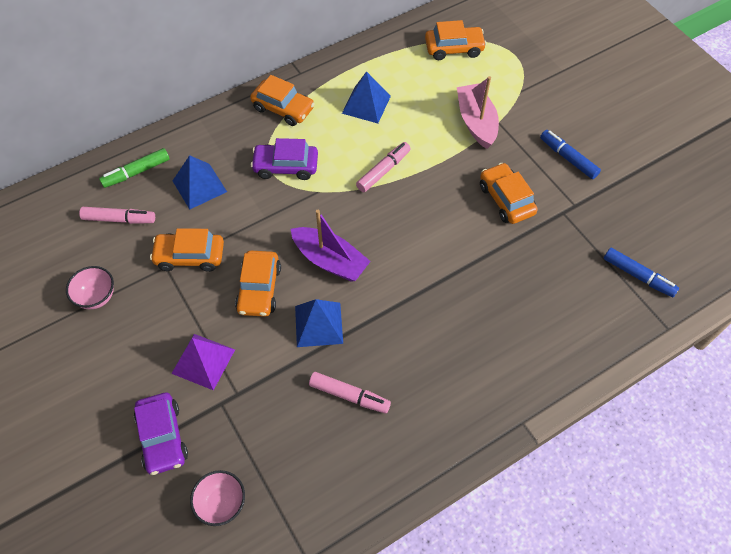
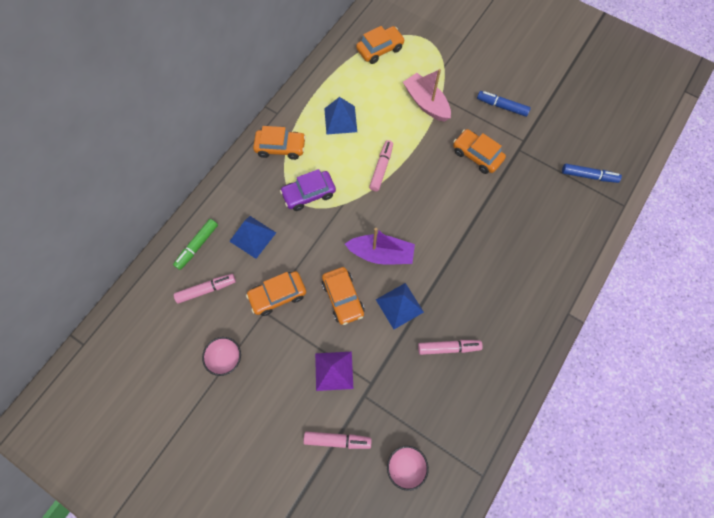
camera: 25 degrees left, 10 degrees up
purple car [134,393,188,475] -> pink marker [304,431,372,449]

